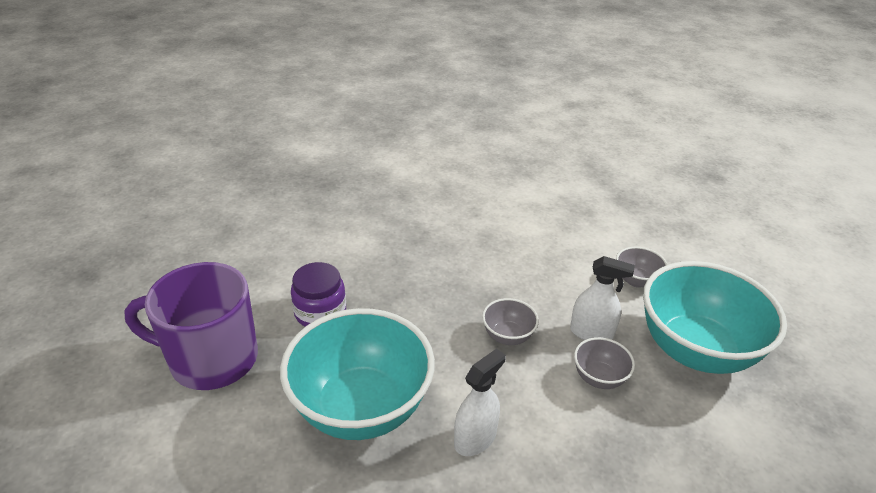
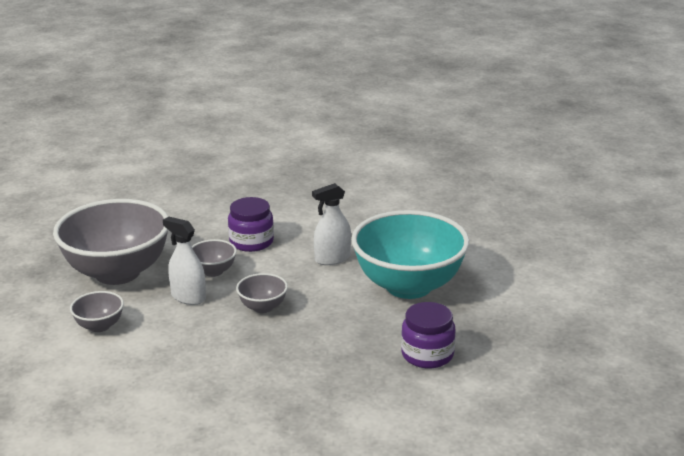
camera: 160 degrees left, 10 degrees down
purple mug [124,262,258,390] -> none
turquoise bowl [643,261,787,374] -> grey bowl [53,199,168,285]
none -> purple jar [228,197,274,252]

